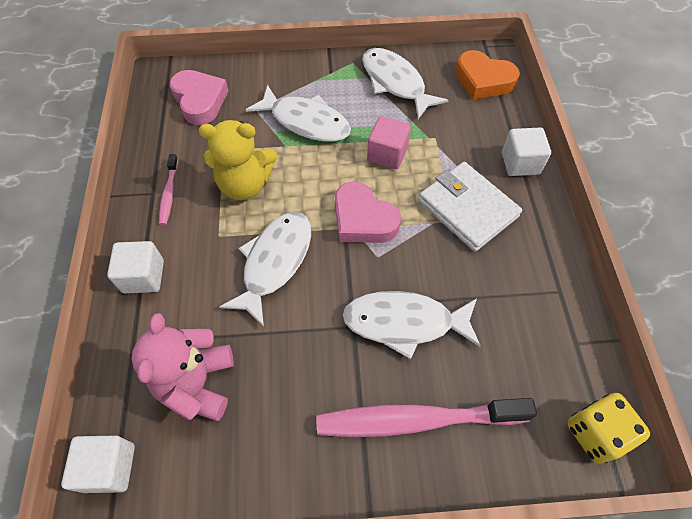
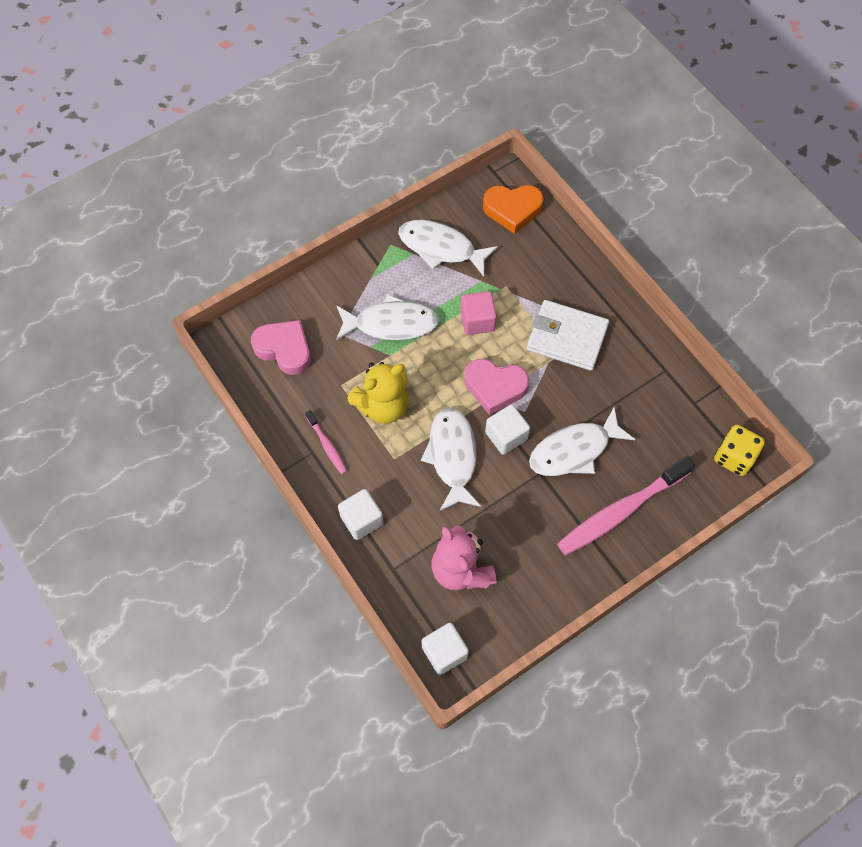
camera: 30 degrees left, 5 degrees up
white cube [502,127,551,176] -> white cube moved to [485,404,530,455]

